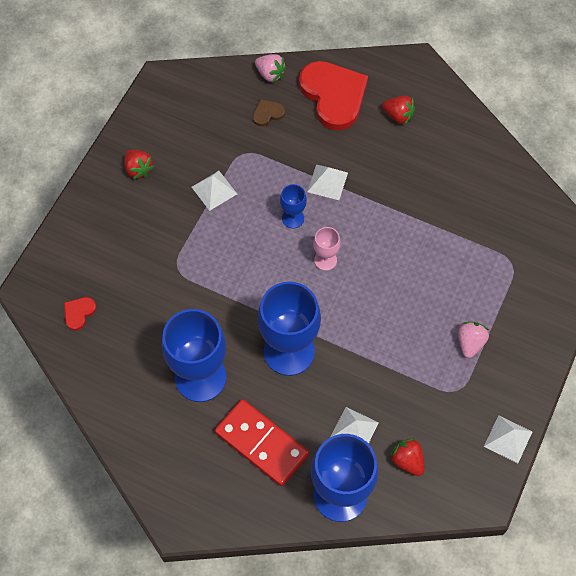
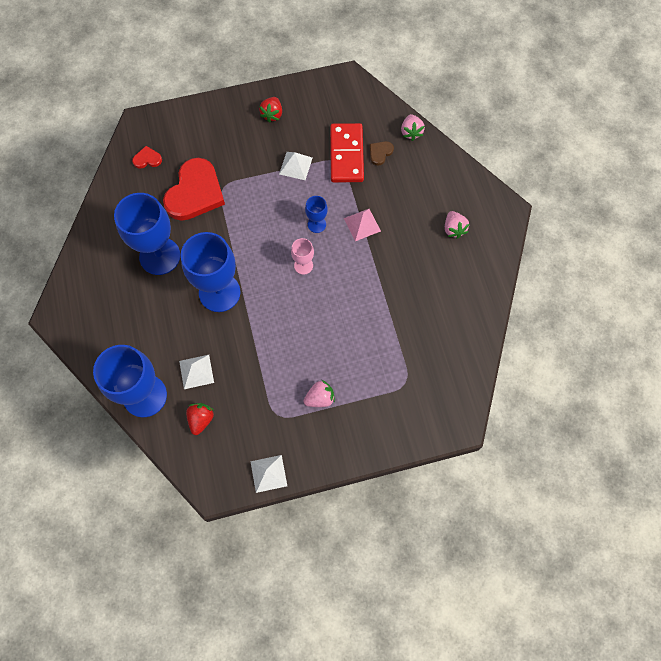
camera: 50 degrees right, 5 degrees up
red domino [215,399,309,486] -> red domino moved to [330,123,364,182]
brown heart [253,99,285,126] -> brown heart turned 75 degrees counterclockwise [369,141,394,166]
red heart [299,61,368,130] -> red heart moved to [163,158,225,221]
white pyramid [307,165,348,200] -> pink pyramid [344,209,381,241]
red strawberry [382,96,415,124] -> pink strawberry [445,211,469,239]

